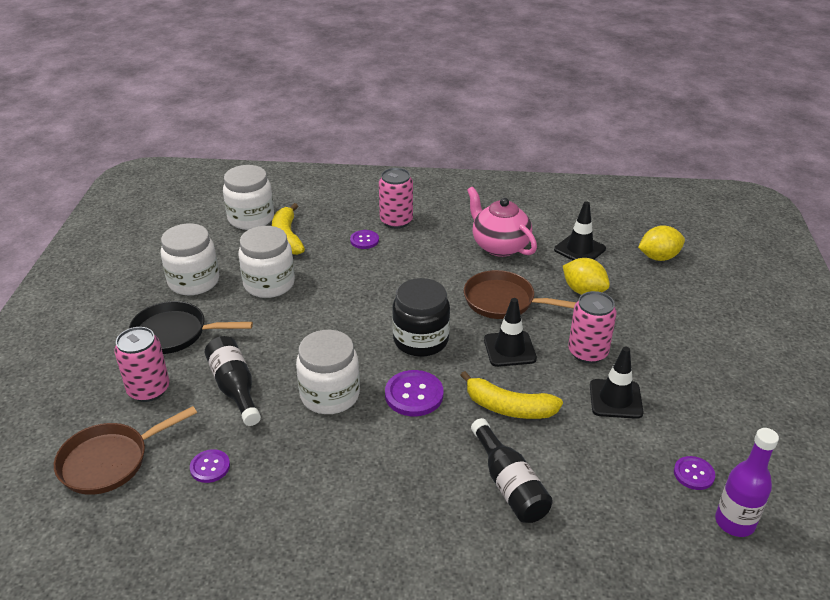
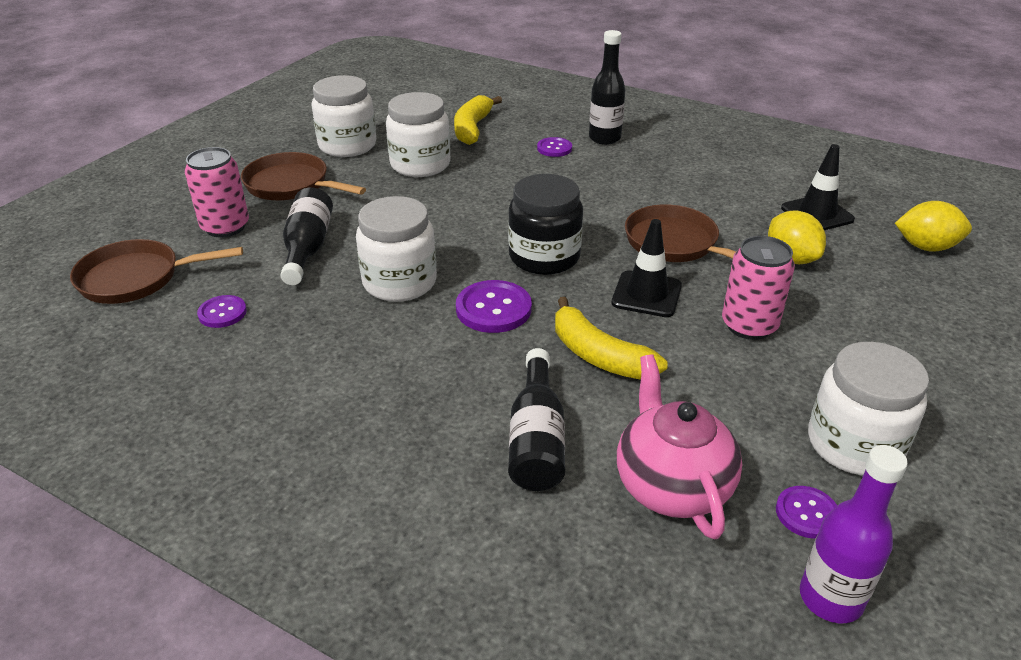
camera: 25 degrees right, 0 degrees up
black pan [129,301,253,354] -> brown pan [241,152,366,201]
white jar [223,165,274,230] -> white jar moved to [808,342,929,475]
pink can [379,168,413,229] -> black bottle [589,30,625,145]
pink teapot [467,187,537,257] -> pink teapot moved to [617,354,742,539]
black traffic cone [590,347,643,419] -> none

